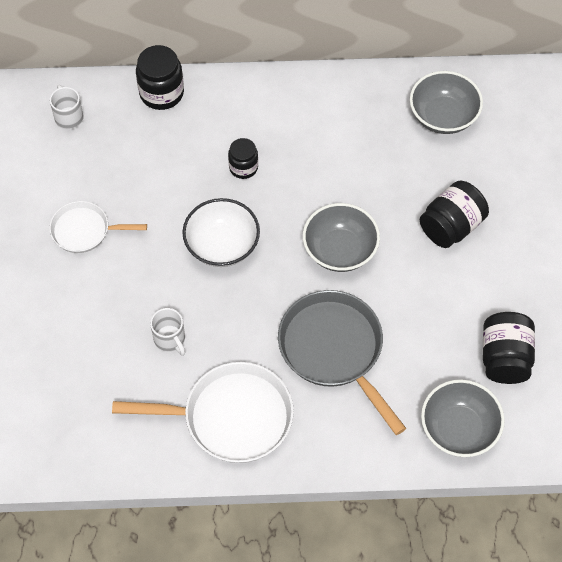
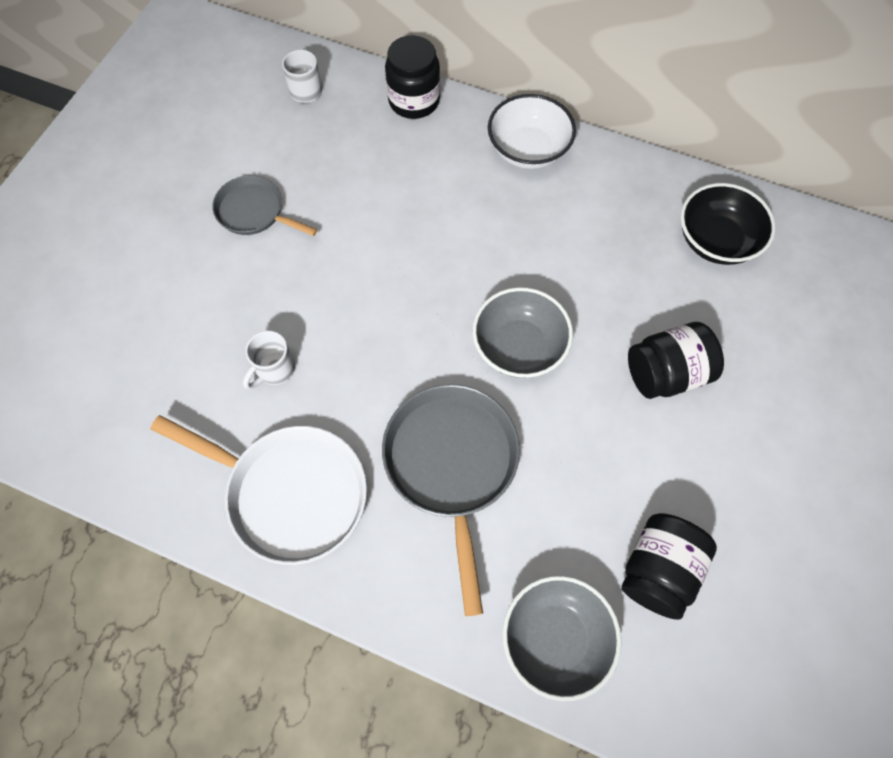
camera: 25 degrees right, 5 degrees up
white pan [49,201,147,253] -> grey pan [213,175,317,236]
white mug [150,308,185,356] -> white mug turned 45 degrees clockwise [243,331,295,389]
white bowl [182,198,260,267] -> white bowl moved to [488,94,576,169]
black jar [228,138,258,179] -> none
grey bowl [410,71,483,134] -> black bowl [681,183,776,265]

